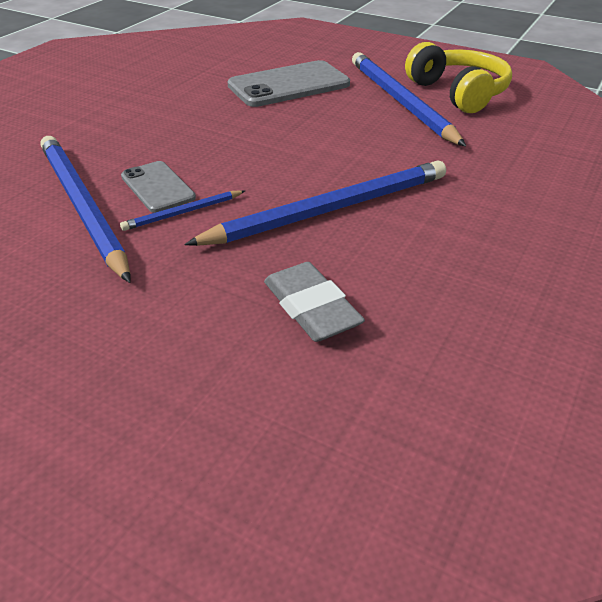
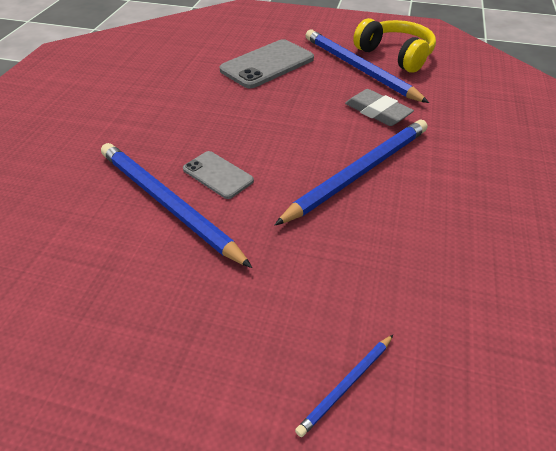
camera: 15 degrees left, 5 degrees up
blue pencil [120,190,245,231] -> blue pencil moved to [295,335,393,437]
grey eraser [264,262,365,342] -> grey eraser moved to [345,89,414,126]

